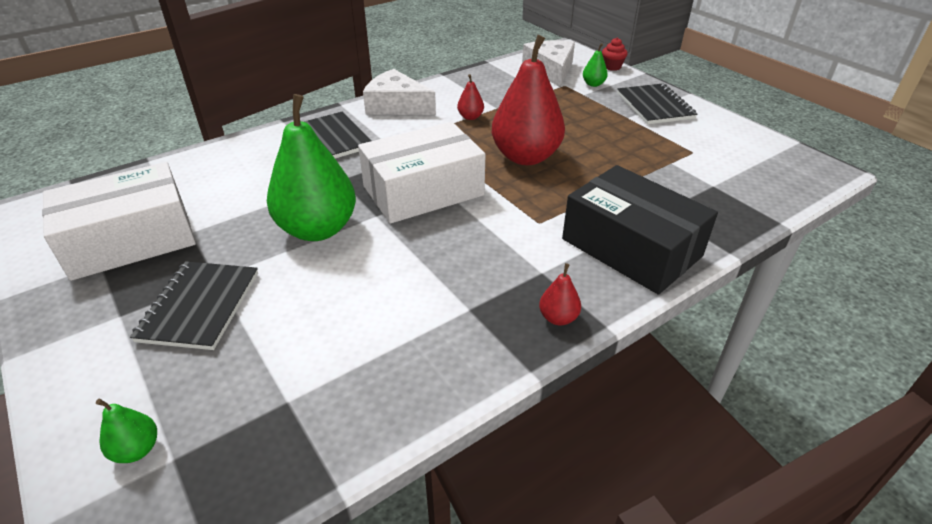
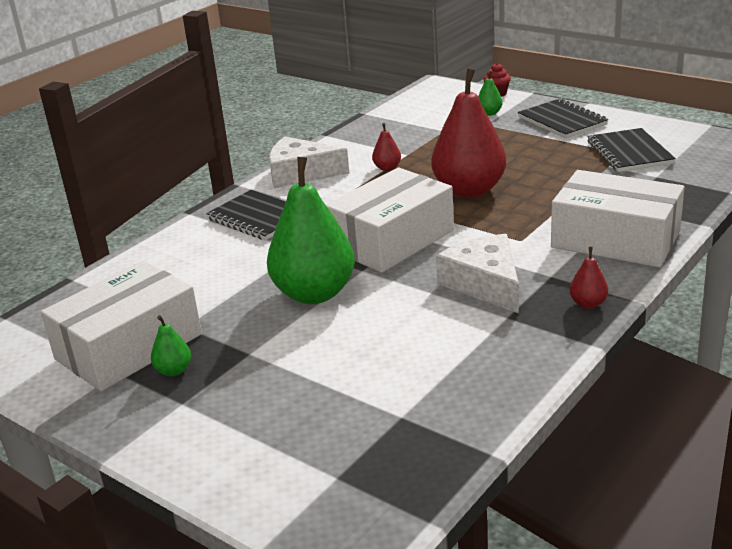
camera: 15 degrees left, 10 degrees down
green pear [96,399,157,463] -> green pear moved to [151,315,191,376]
black notebook [130,261,258,350] -> black notebook moved to [587,128,676,172]
white cheese [522,40,575,88] -> white cheese moved to [436,234,519,313]
black box [562,165,718,295] -> white box [551,170,685,268]

